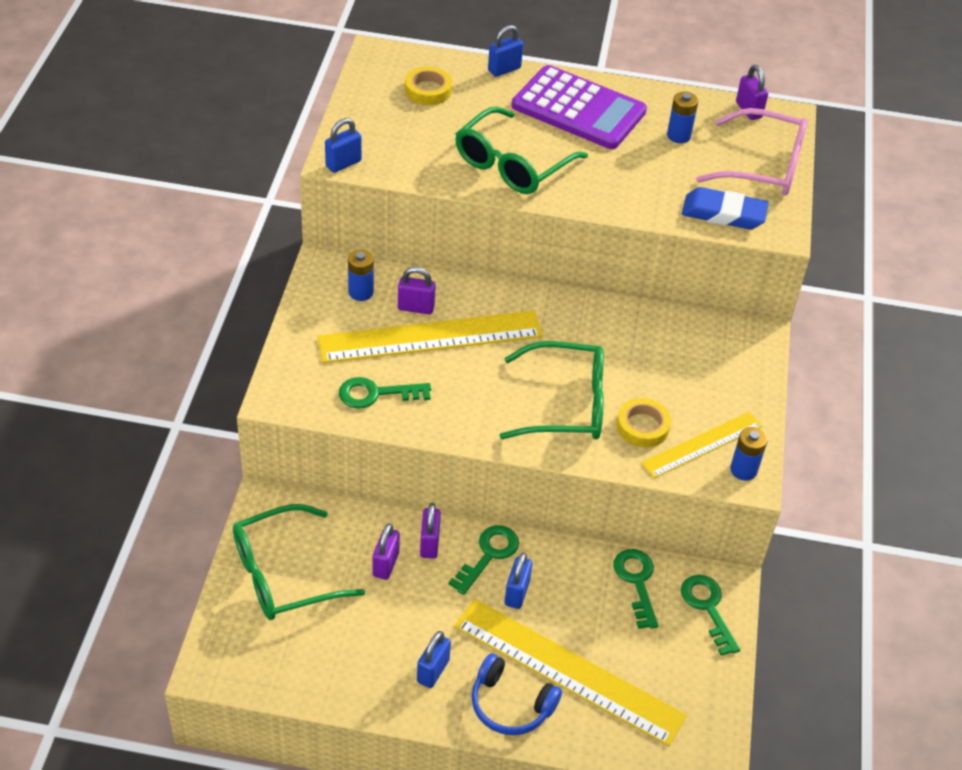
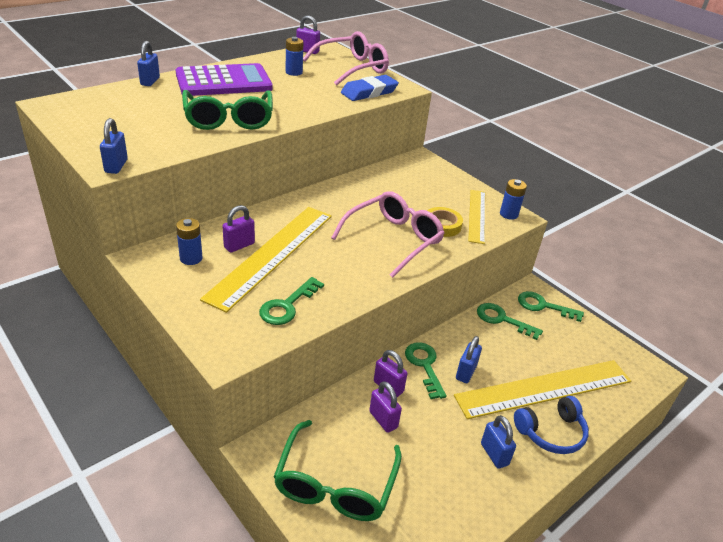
camera: 50 degrees left, 10 degrees down
yellow tape [405,66,452,105] -> none
green glasses [500,341,604,439] -> pink glasses [331,191,445,278]
blue padlock [505,552,532,609] -> blue padlock turned 60 degrees clockwise [456,336,482,383]

